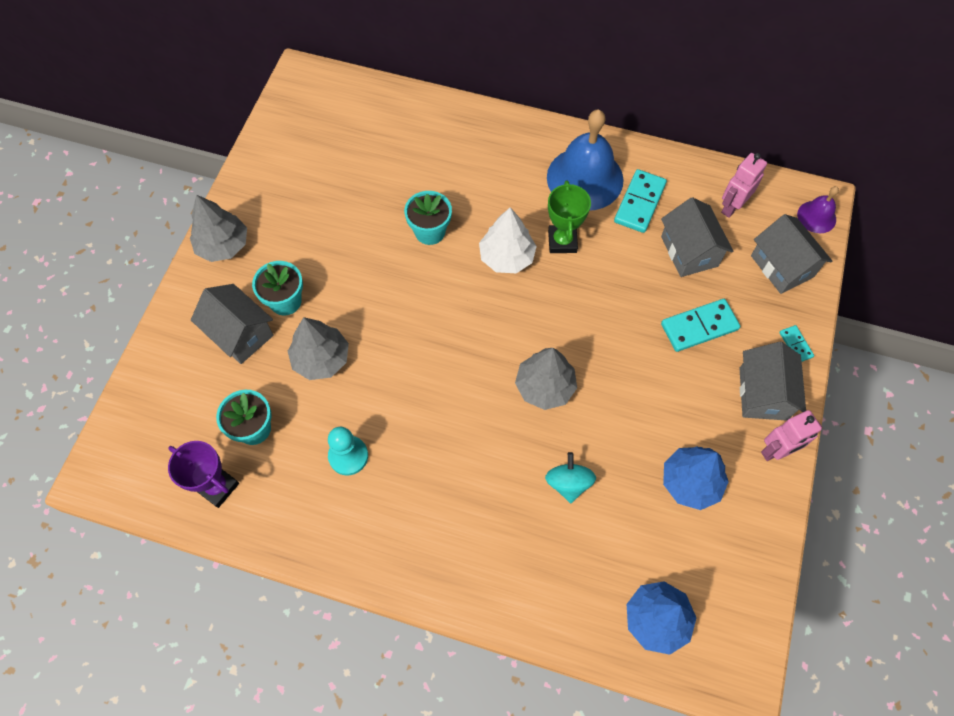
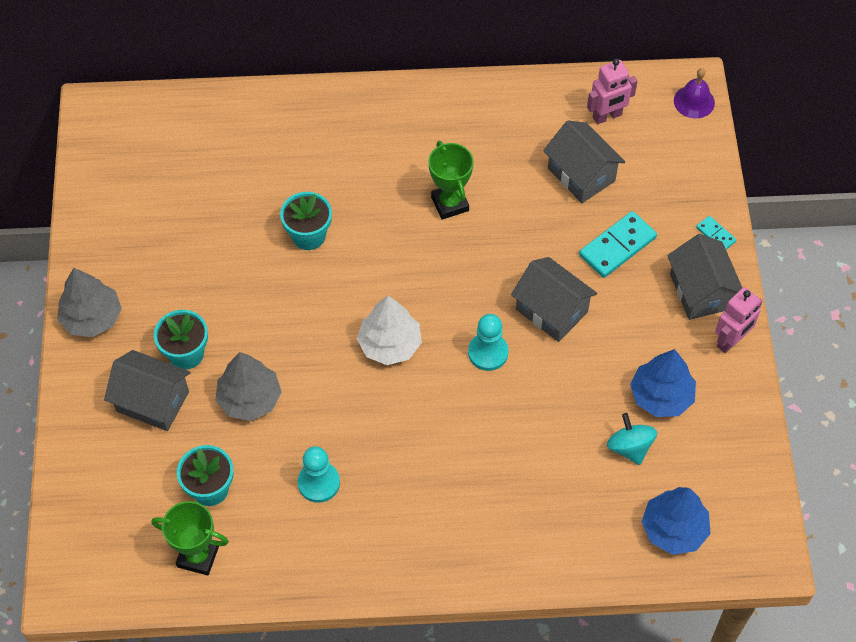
camera: 20 degrees left, 5 degrees down
purple trophy [168,441,239,508] -> green trophy [151,501,229,575]
white tree [479,207,537,273] -> white tree moved to [357,296,422,365]
grey tree [515,348,577,410] -> turquoise pawn [468,314,509,371]
turquoise spinning top [545,452,596,503] -> turquoise spinning top moved to [607,413,657,465]
blue bell [547,110,624,211] -> none
turquoise domino [614,169,667,233] -> none
pink robot [721,153,767,218] -> pink robot turned 135 degrees counterclockwise [587,59,637,124]
grey house [751,214,833,294] -> grey house moved to [511,257,597,342]

